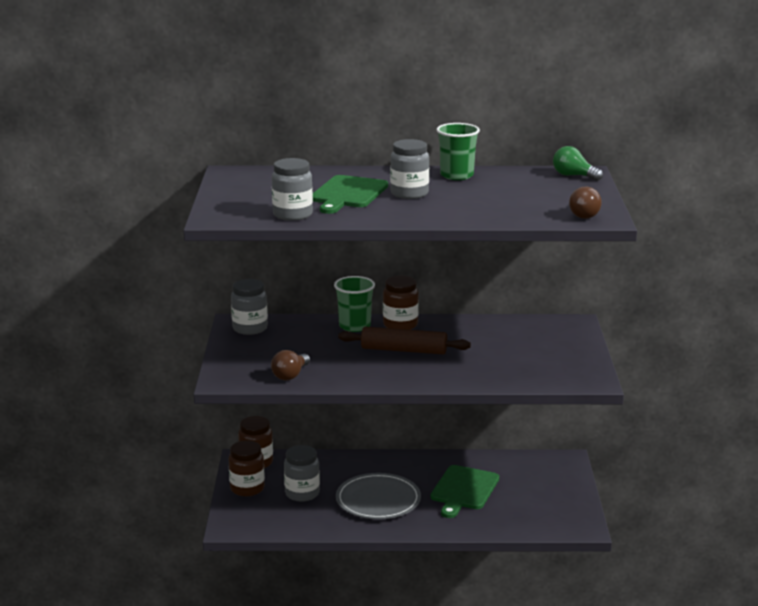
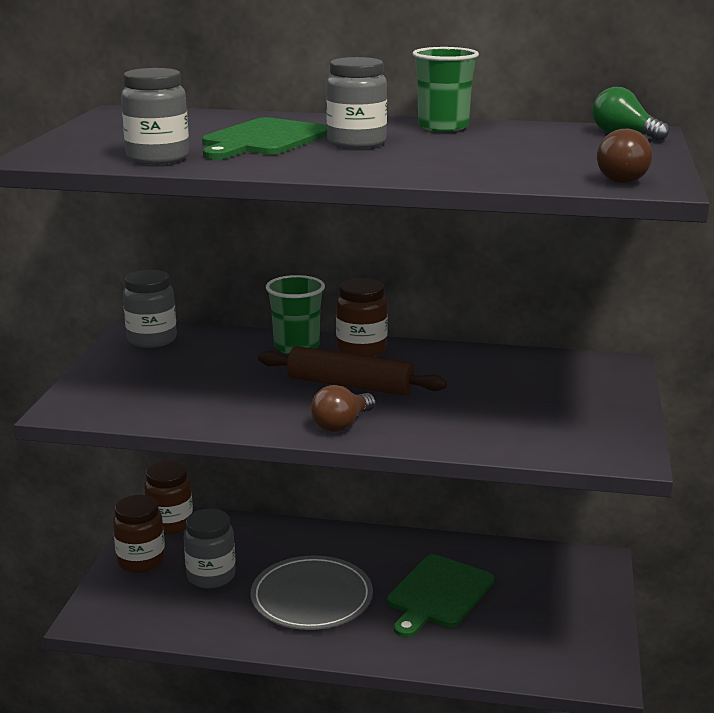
camera: 10 degrees right, 0 degrees up
brown light bulb [271,350,310,380] -> brown light bulb moved to [311,385,376,432]

